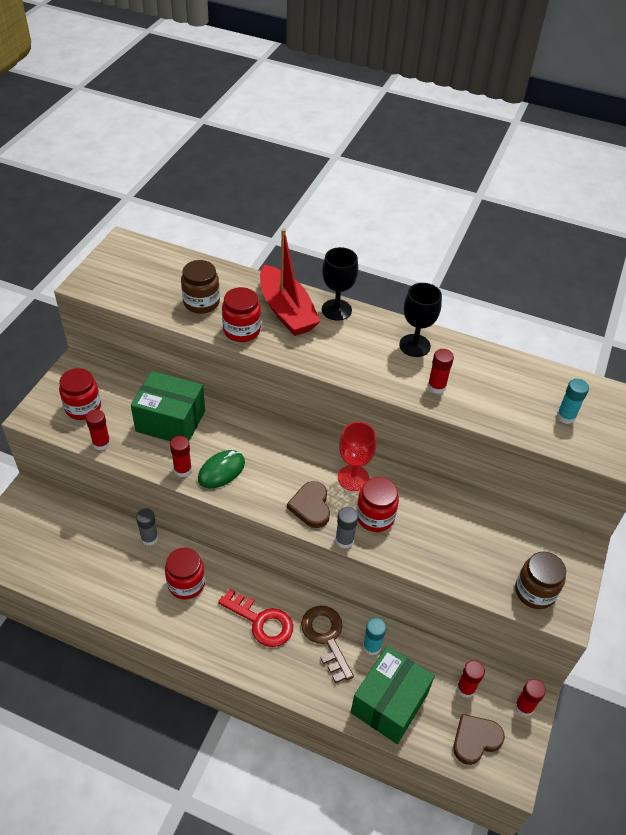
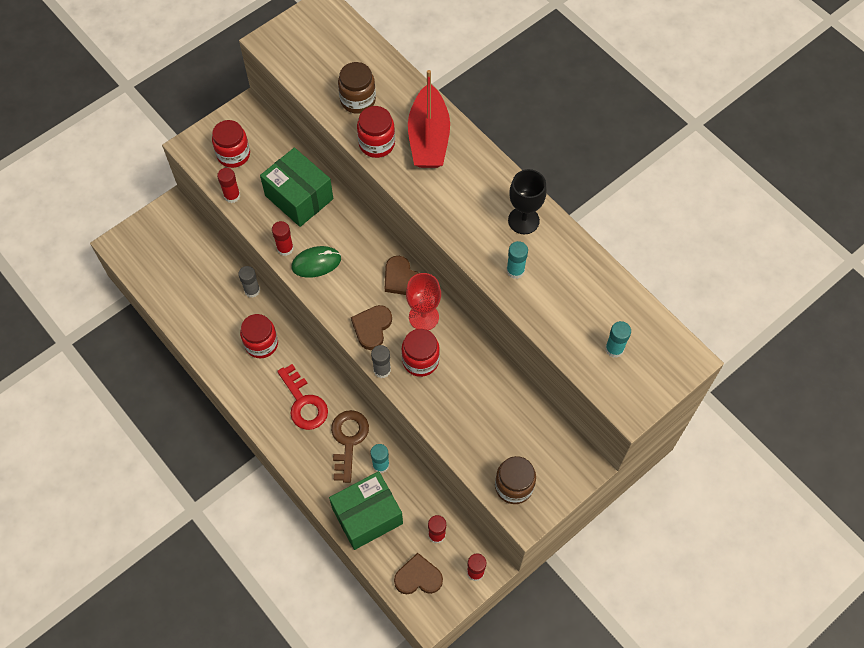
camera: 30 degrees right, 15 degrees up
black goblet [322,247,358,321] -> none
red glue stick [428,349,454,394] -> turquoise glue stick [506,241,528,279]
none -> brown heart [385,256,419,295]

